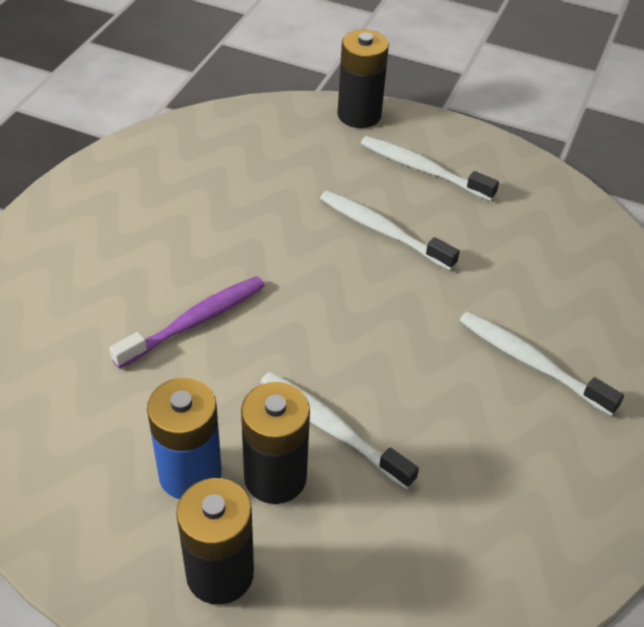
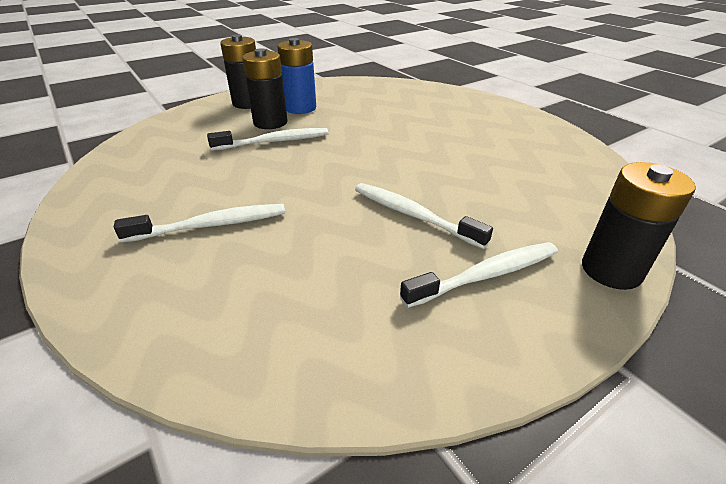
camera: 125 degrees right, 10 degrees down
purple toothbrush [109,276,265,369] -> none
white toothbrush [320,190,460,270] -> white toothbrush turned 120 degrees counterclockwise [355,183,493,249]

